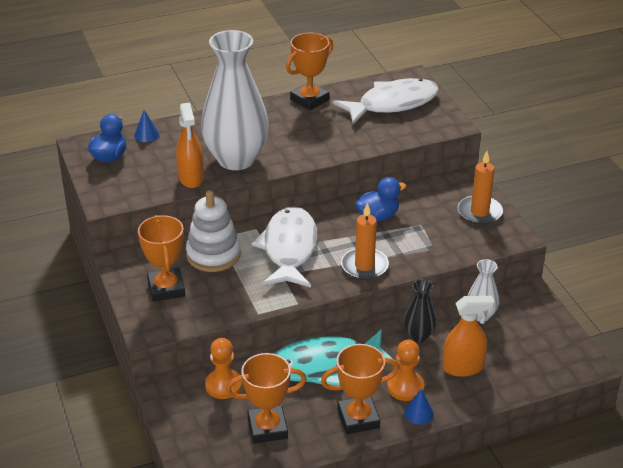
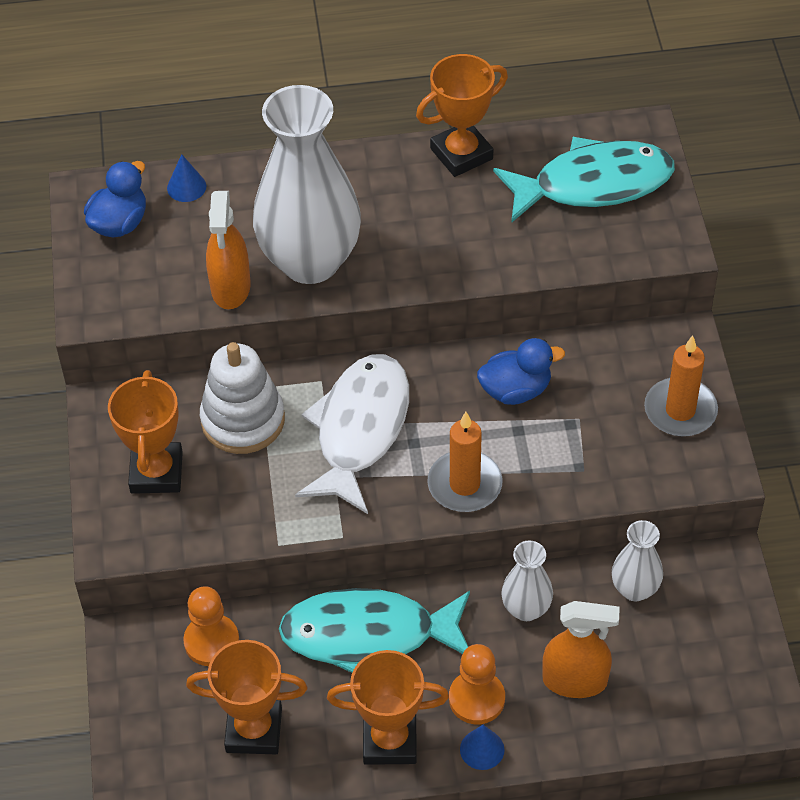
camera: 15 degrees right, 15 degrees up
white fish [333,78,439,124] -> turquoise fish [493,137,675,223]
black vase [403,279,436,343] -> white vase [501,541,553,621]

